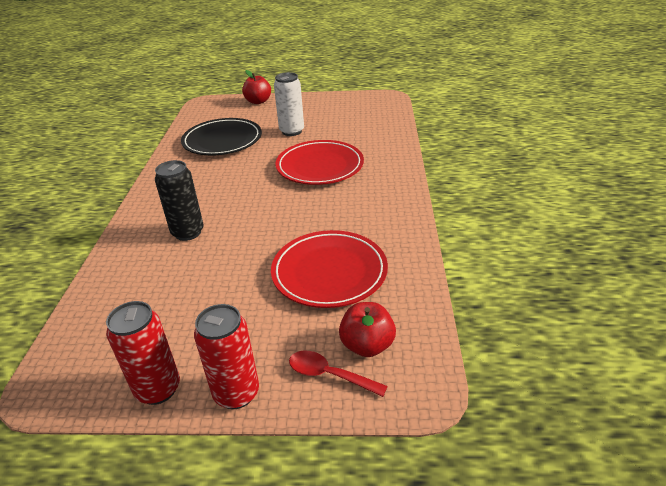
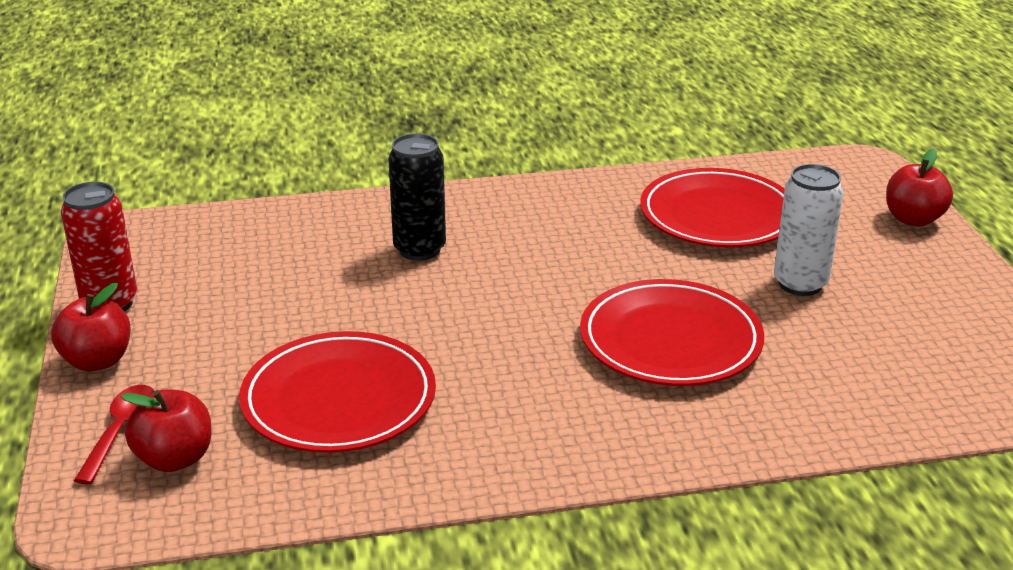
camera: 75 degrees right, 5 degrees down
black plate [181,118,262,156] -> red plate [640,168,785,248]
red can [194,304,259,409] -> red apple [51,283,131,371]

